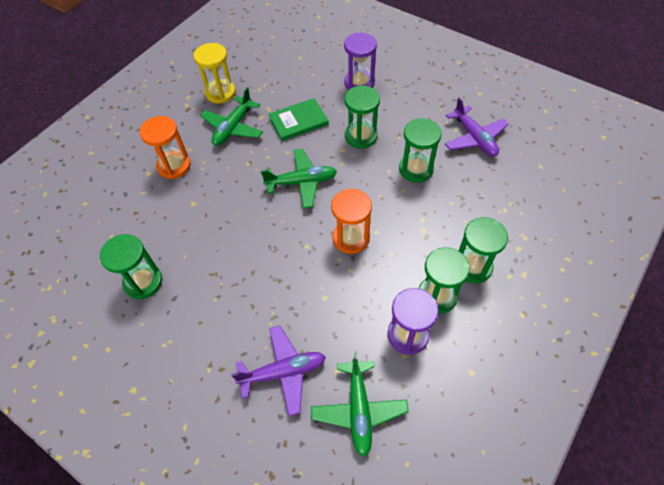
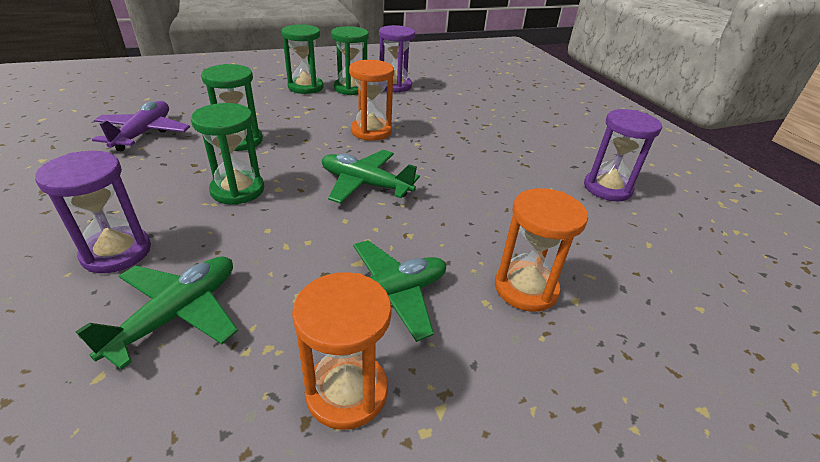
camera: 150 degrees left, 20 degrees down
green hourglass [100,234,162,299] -> purple hourglass [584,109,662,201]
yellow hourglass [194,43,236,104] -> orange hourglass [292,272,392,430]
purple plane [231,326,326,416] -> none
green book [268,98,329,141] -> none
green plane [311,352,409,457] -> green plane moved to [75,256,238,370]

